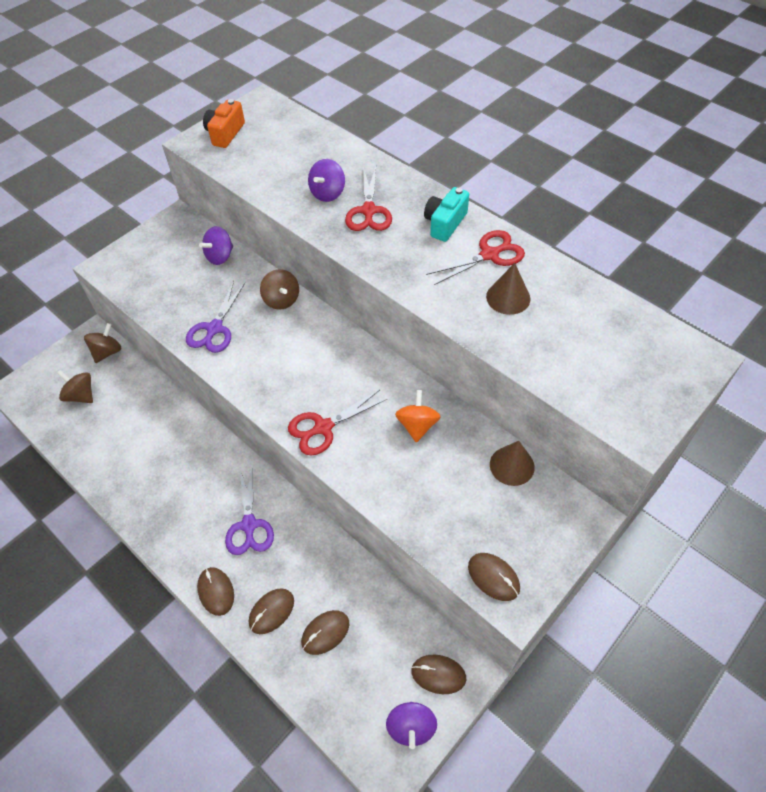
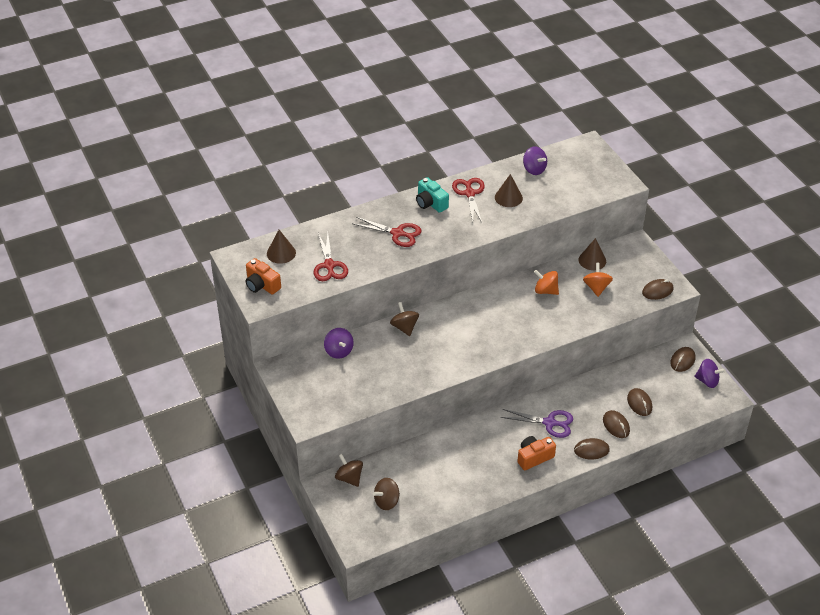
camera: 70 degrees left, 10 degrees down
purple scissors [186,281,245,353] -> none
brown spinning top [260,269,299,310] -> brown spinning top turned 105 degrees counterclockwise [390,302,419,336]
red scissors [288,390,387,456] -> red scissors moved to [314,233,348,281]
purple spinning top [308,159,345,202] -> purple spinning top moved to [523,146,547,175]
none -> brown cone [267,230,296,264]
none -> orange camera [517,436,556,471]
none -> orange spinning top [583,263,613,297]

